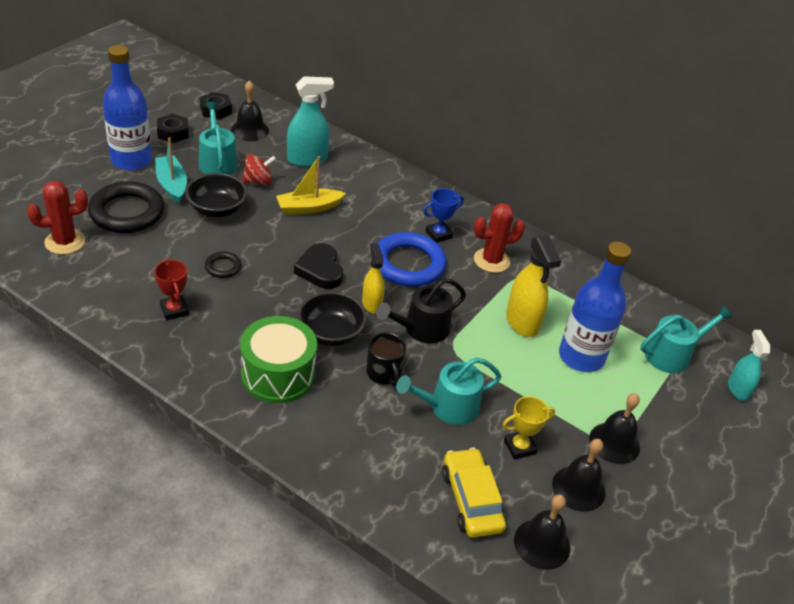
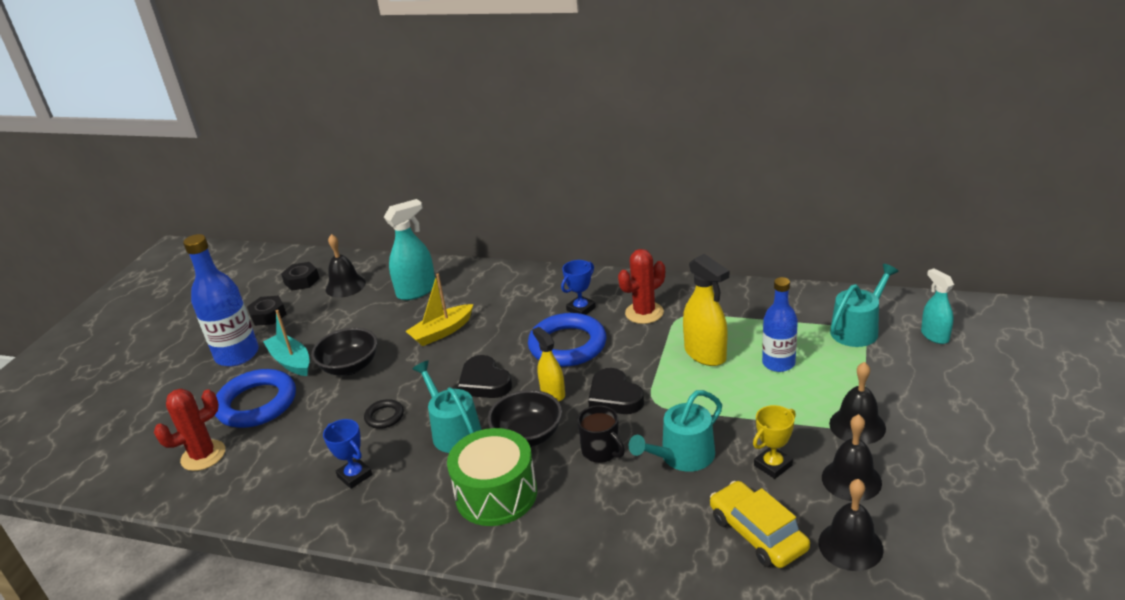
camera: 10 degrees left, 10 degrees down
black ring [88,181,164,233] -> blue ring [215,369,296,428]
red trophy [154,259,189,320] -> blue trophy [323,419,372,489]
turquoise watering can [199,102,238,175] -> turquoise watering can moved to [413,361,482,453]
red spinning top [242,154,276,185] -> none
black watering can [376,278,466,344] -> black heart [588,368,644,414]
blue bottle [559,242,631,372] -> blue bottle [762,277,798,372], size x0.66

